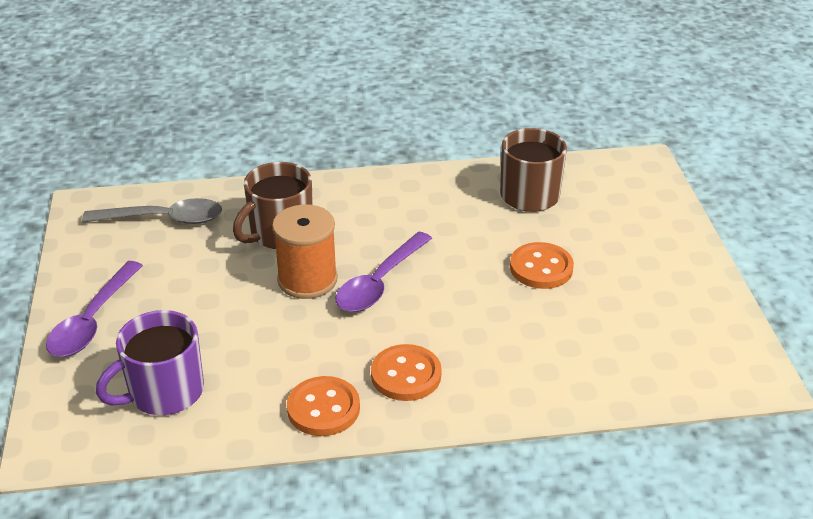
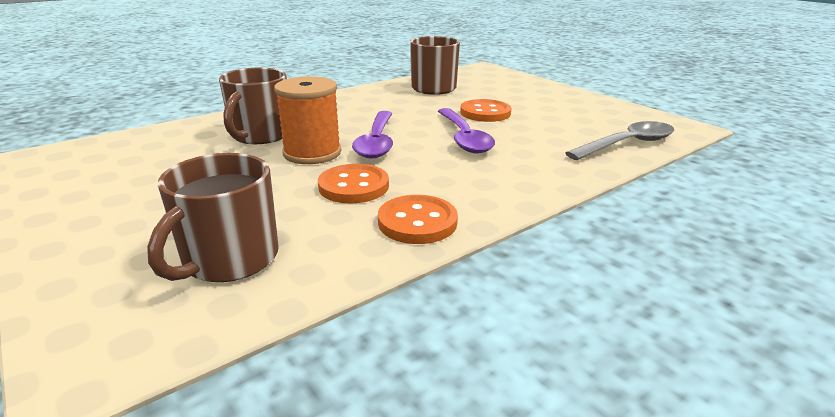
camera: 30 degrees left, 10 degrees down
purple spoon [46,261,143,357] -> purple spoon moved to [438,108,495,153]
grey spoon [82,198,222,224] -> grey spoon moved to [566,121,674,160]
purple mug [96,310,204,415] -> brown mug [147,153,279,282]
orange button [371,344,442,401] -> orange button moved to [318,164,389,203]

